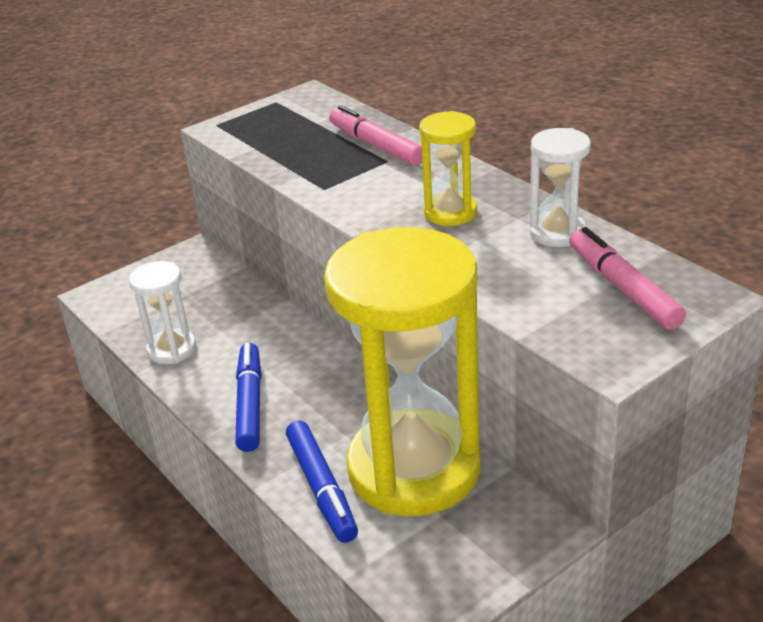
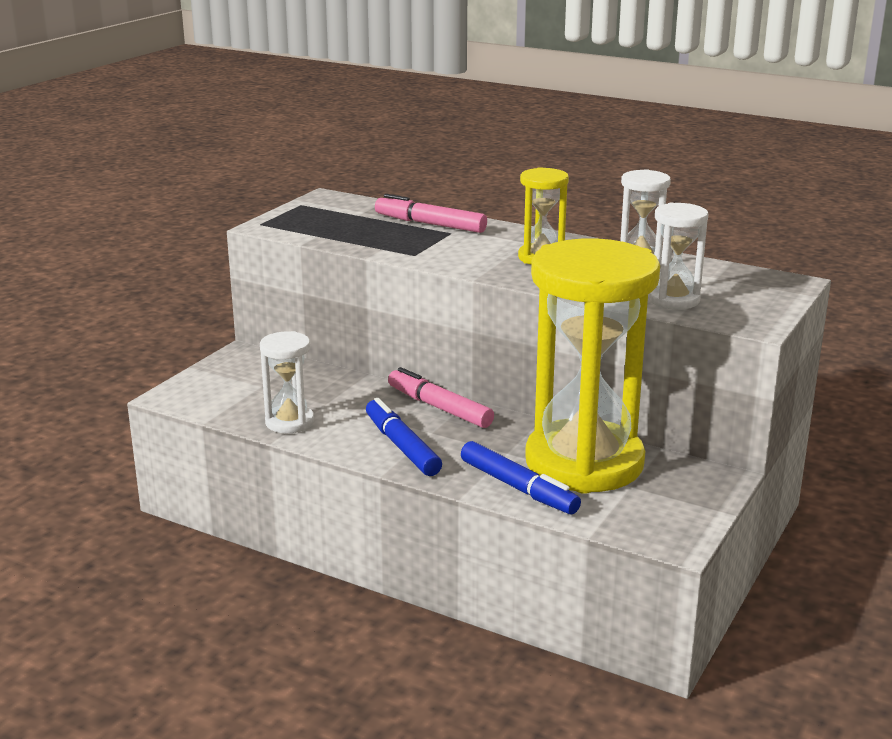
camera: 25 degrees left, 10 degrees down
pink marker [569,227,686,330] -> pink marker moved to [388,367,494,428]
none -> white hourglass [648,203,708,309]

